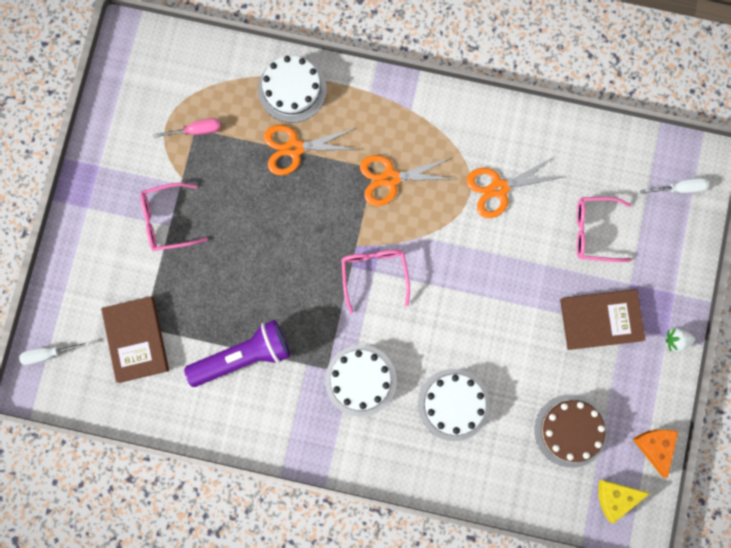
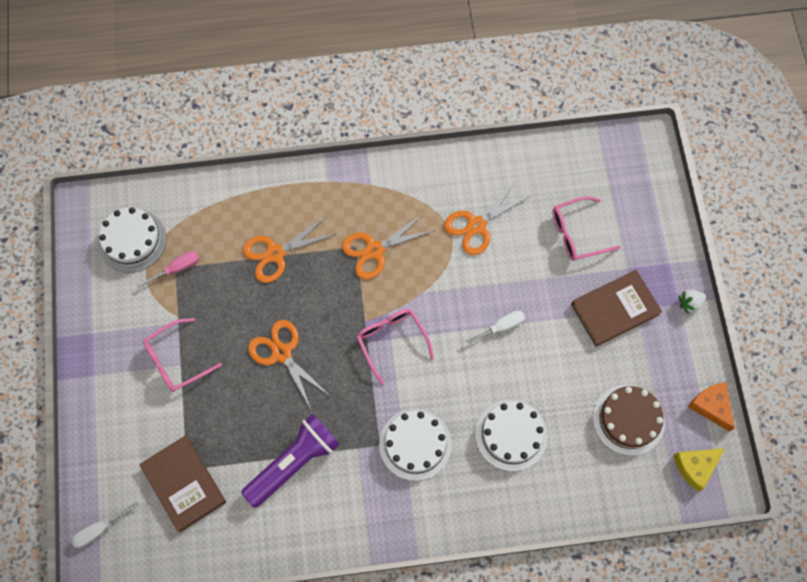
camera: 20 degrees left, 10 degrees down
white cake [258,56,327,123] -> white cake moved to [98,208,167,273]
white screwdriver [640,178,709,194] -> white screwdriver moved to [462,311,525,346]
none -> orange scissors [248,320,329,409]

